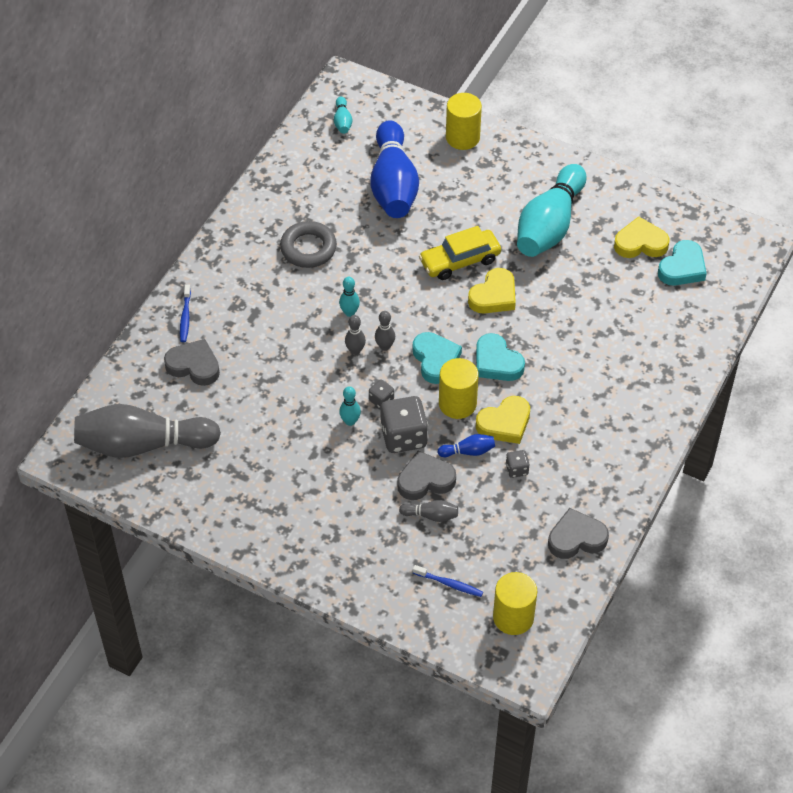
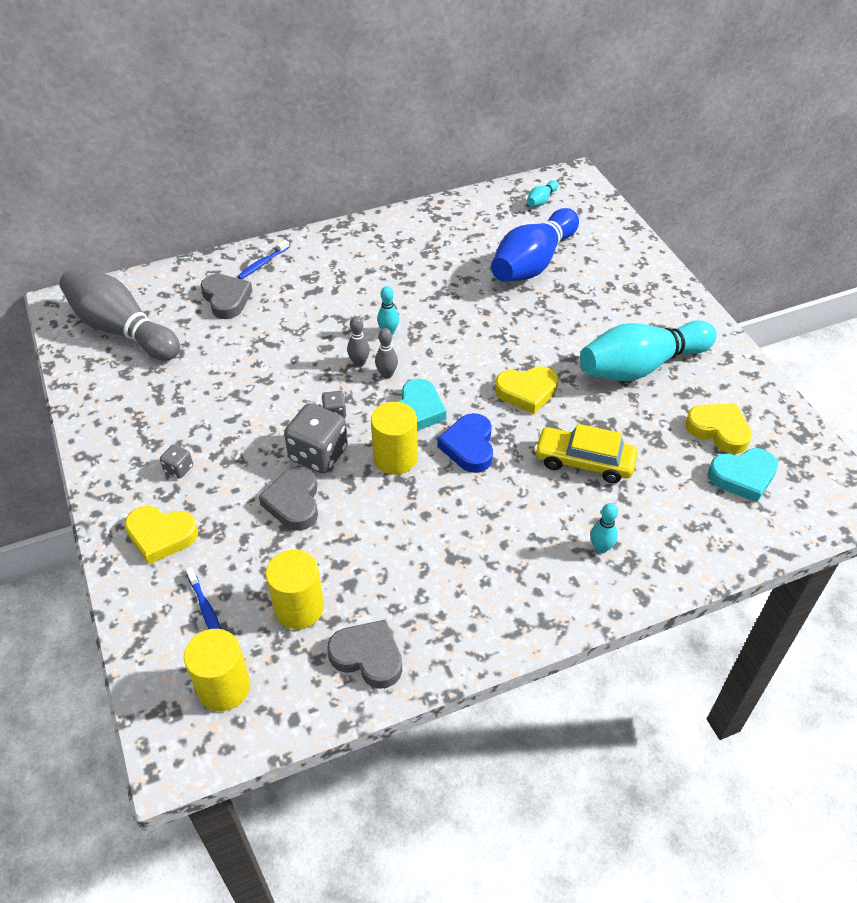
camera: 40 degrees right, 5 degrees down
grey ring [280,221,337,268] -> none
turquoise bowling pin [339,386,361,426] -> turquoise bowling pin moved to [591,503,618,554]
grey heart [397,451,456,500] -> grey heart turned 120 degrees counterclockwise [259,466,318,531]
grey bowling pin [399,500,458,522] -> none
yellow car [419,226,501,280] -> yellow car moved to [534,424,637,483]
blue bowling pin [438,434,495,457] -> none
yellow cylinder [446,93,482,150] -> yellow cylinder moved to [266,549,324,629]
turquoise heart [476,333,525,381] -> blue heart [438,413,493,473]
yellow heart [476,396,530,444] -> yellow heart moved to [125,506,198,564]
grey dice [506,450,530,478] -> grey dice moved to [160,444,193,479]

